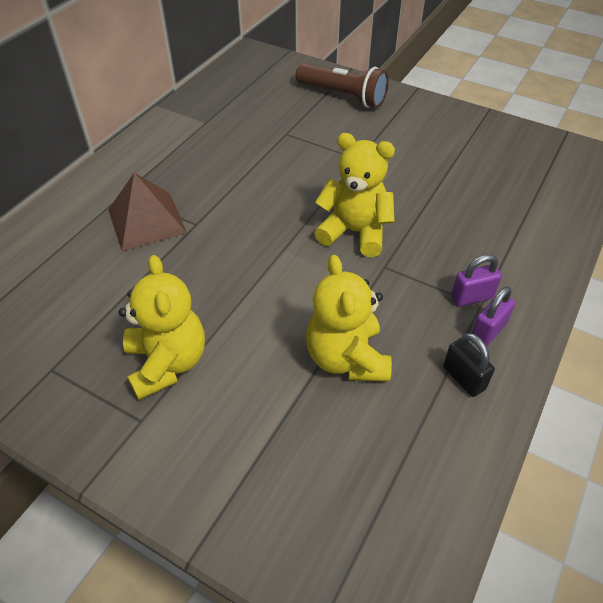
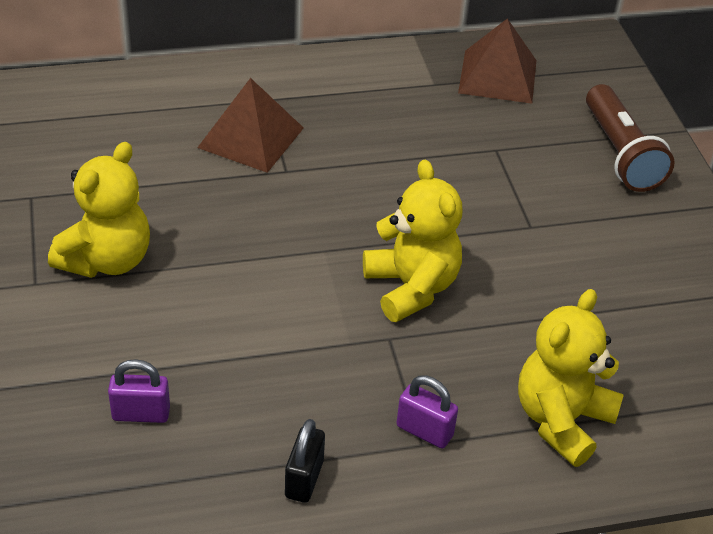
camera: 45 degrees right, 5 degrees down
yellow teddy bear [306,255,392,382] -> yellow teddy bear moved to [518,289,624,467]
purple padlock [472,287,515,346] -> purple padlock moved to [108,359,170,423]
none -> brown pyramid [458,18,537,104]

